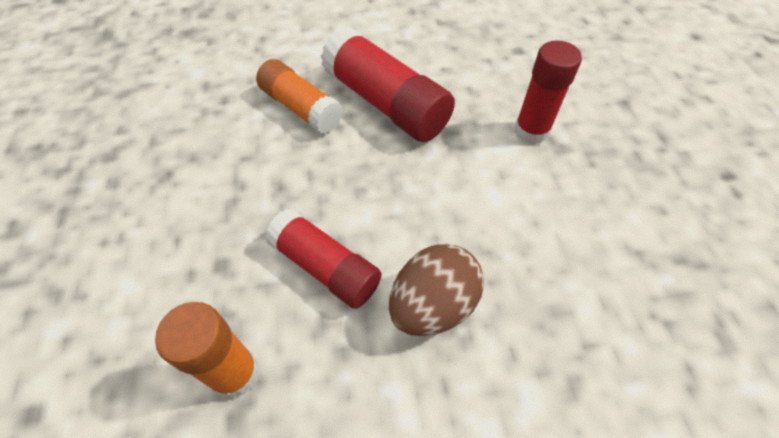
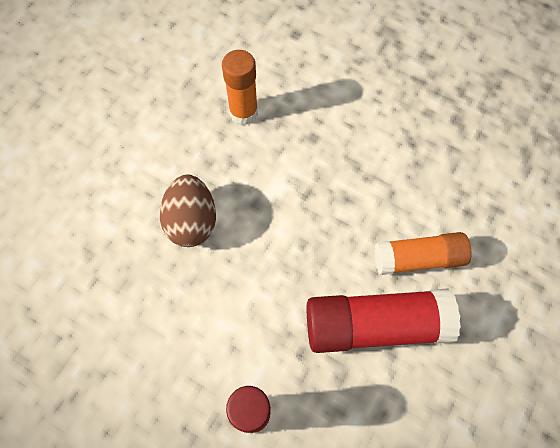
camera: 130 degrees right, 10 degrees up
red glue stick [265,209,382,309] -> none

